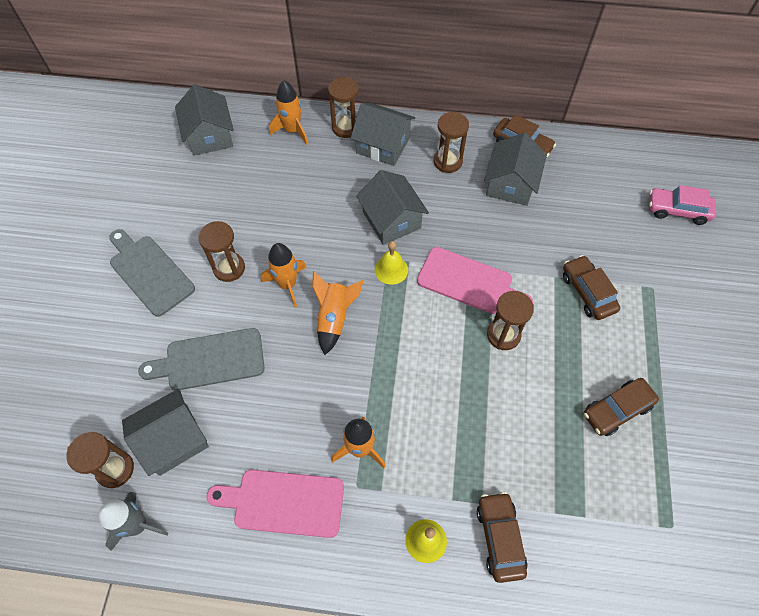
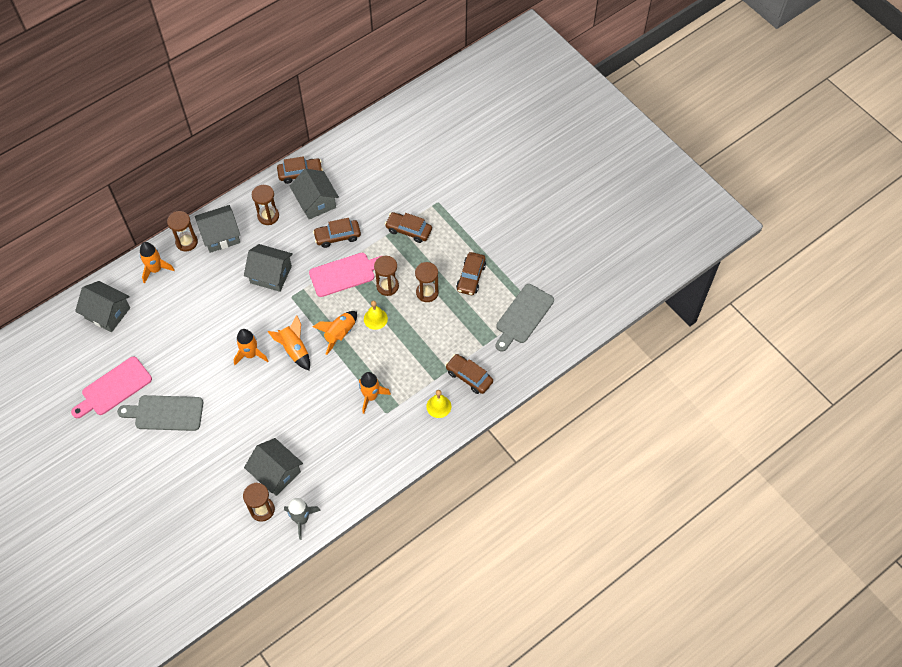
camera: 45 degrees left, 0 degrees up
grey house [122,389,209,476] -> grey house turned 60 degrees counterclockwise [244,438,303,496]
grey cutting board [138,328,265,390] -> grey cutting board moved to [496,284,554,352]
brown hourglass [198,221,245,282] -> brown hourglass moved to [415,262,439,302]
pink cutting board [207,470,344,538] -> pink cutting board moved to [71,357,152,418]
yellow bell [375,241,408,285] -> yellow bell moved to [364,301,388,330]
pink car [649,185,716,225] -> none
none -> brown car [313,218,361,248]
none -> orange rocket [313,311,357,355]

